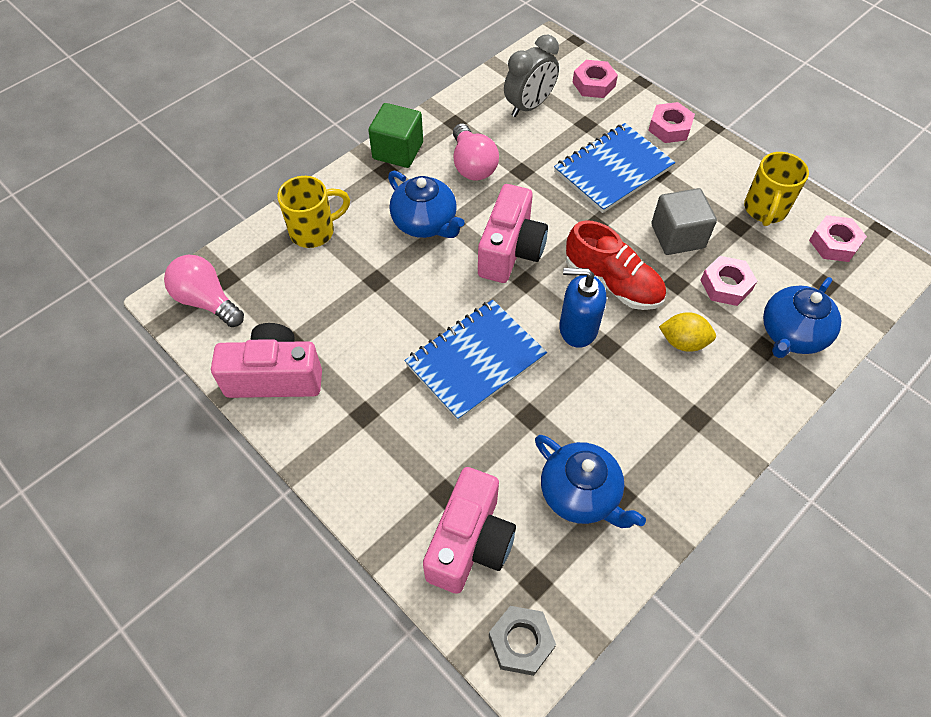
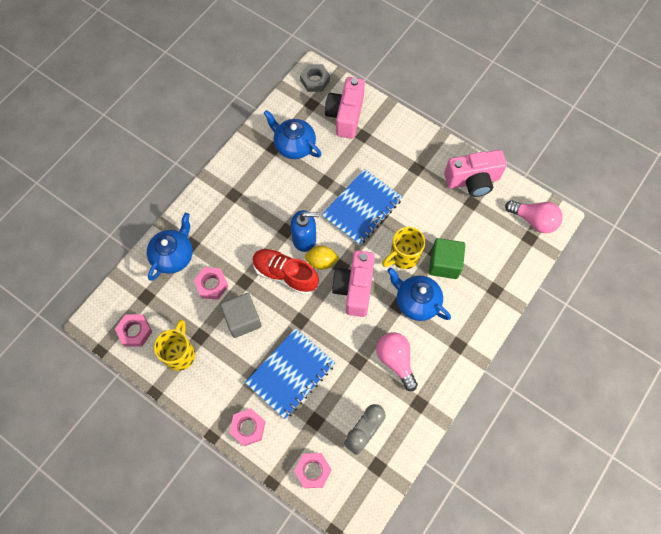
camera: 170 degrees right, 10 degrees up
yellow mug [277,176,350,248] -> yellow mug moved to [382,227,425,269]
green cube [368,103,423,168] -> green cube moved to [429,238,465,279]
yellow lemon [659,312,716,352] -> yellow lemon moved to [305,246,340,270]

